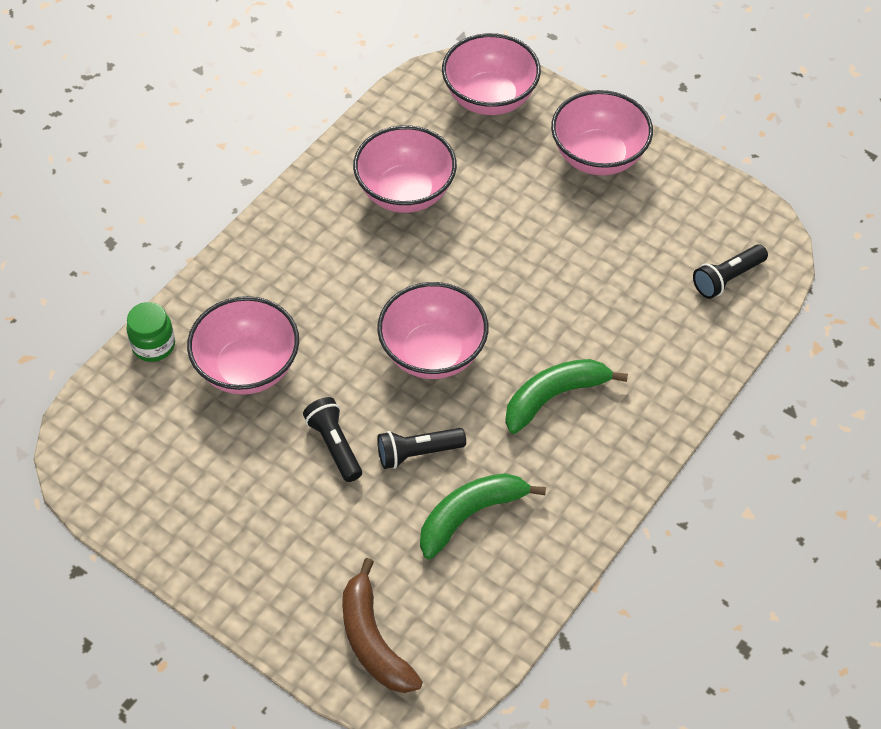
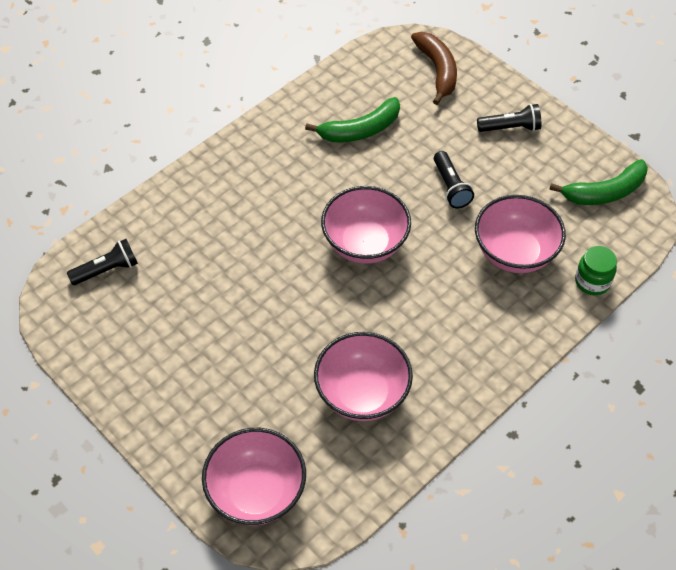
camera: 170 degrees left, 0 degrees up
black flashlight [377,428,466,469] -> black flashlight moved to [477,104,541,132]
green banana [505,359,628,434] -> green banana moved to [549,159,648,205]
pink bowl [551,90,653,175] -> none

